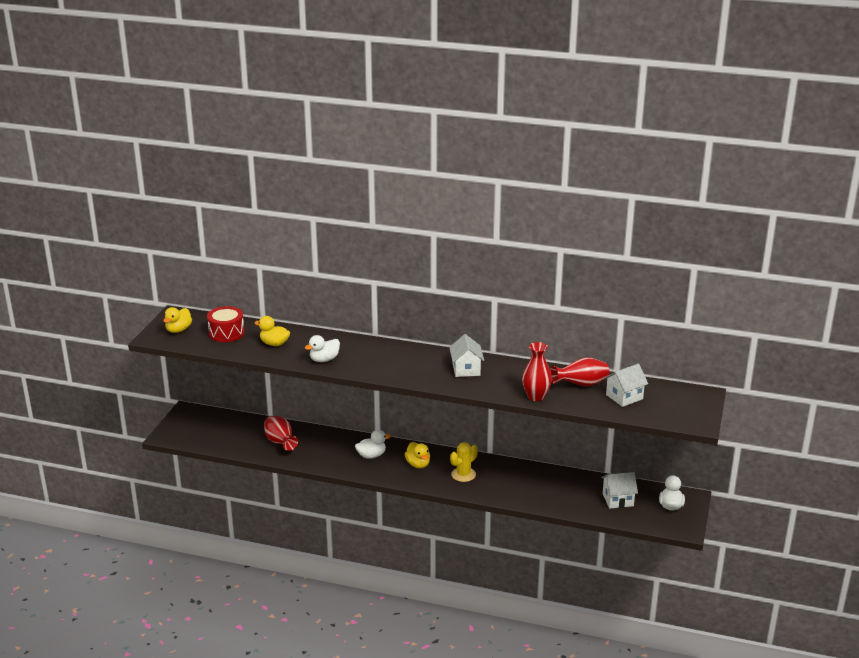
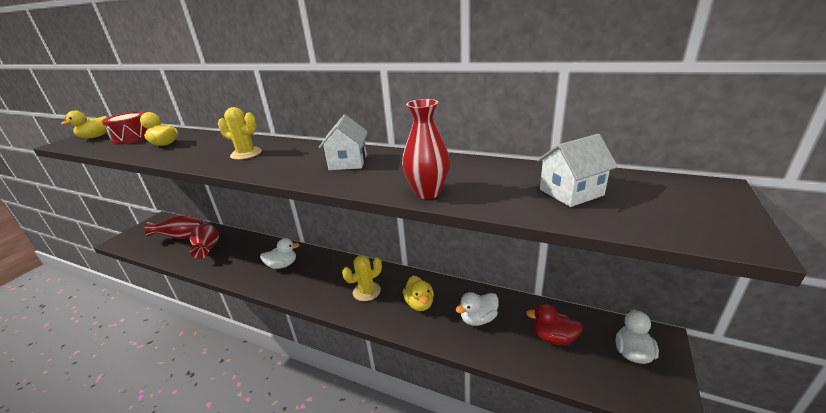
camera: 10 degrees right, 0 degrees up
white duck [305,335,340,362] -> white duck moved to [455,292,499,326]
yellow duck [405,442,430,468] -> yellow duck moved to [403,276,434,311]
red vase [550,357,609,387] -> red vase moved to [145,215,203,239]
white house [601,472,638,509] -> red duck [526,304,583,346]
none -> yellow cactus [218,107,262,160]

